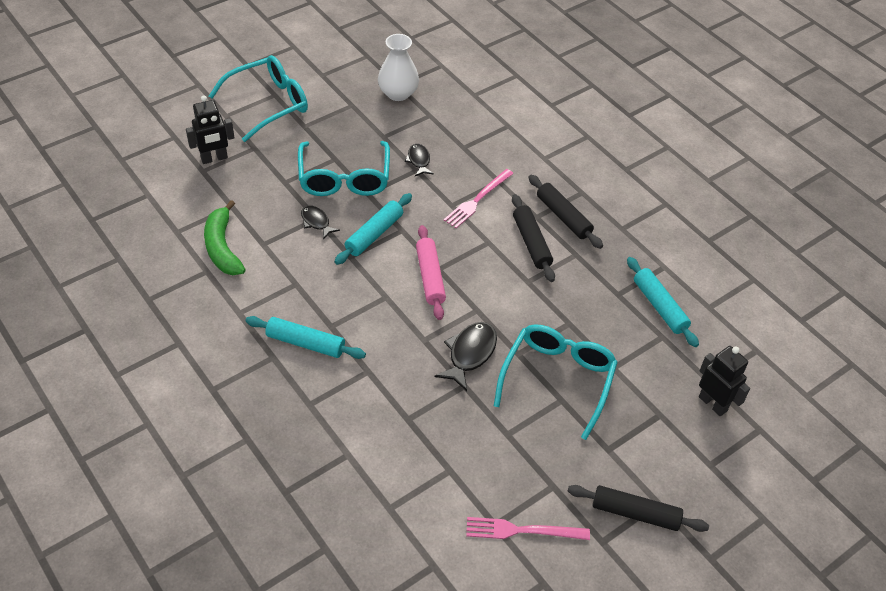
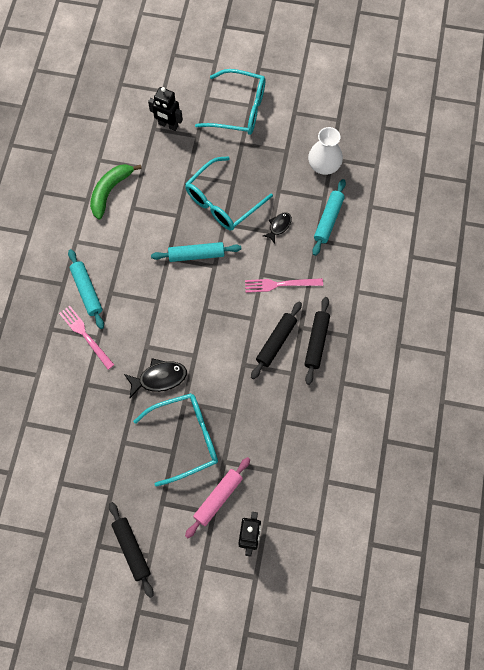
camera: 50 degrees right, 20 degrees up
black fish [301,205,340,240] -> none
pink rolling pin [416,225,446,320] -> pink rolling pin moved to [185,457,250,538]
pink fork [466,517,590,540] -> pink fork moved to [59,306,114,370]
turquoise rolling pin [627,257,699,347] -> turquoise rolling pin moved to [312,179,346,256]

